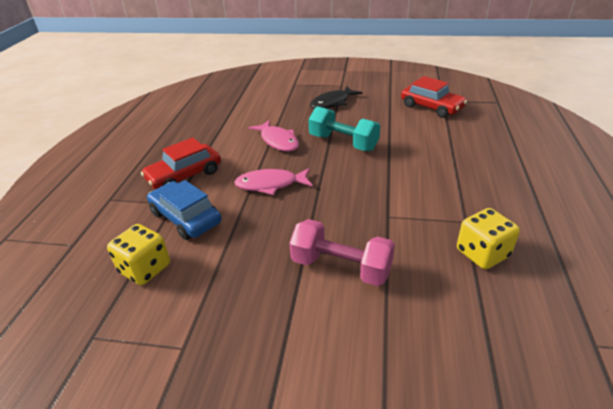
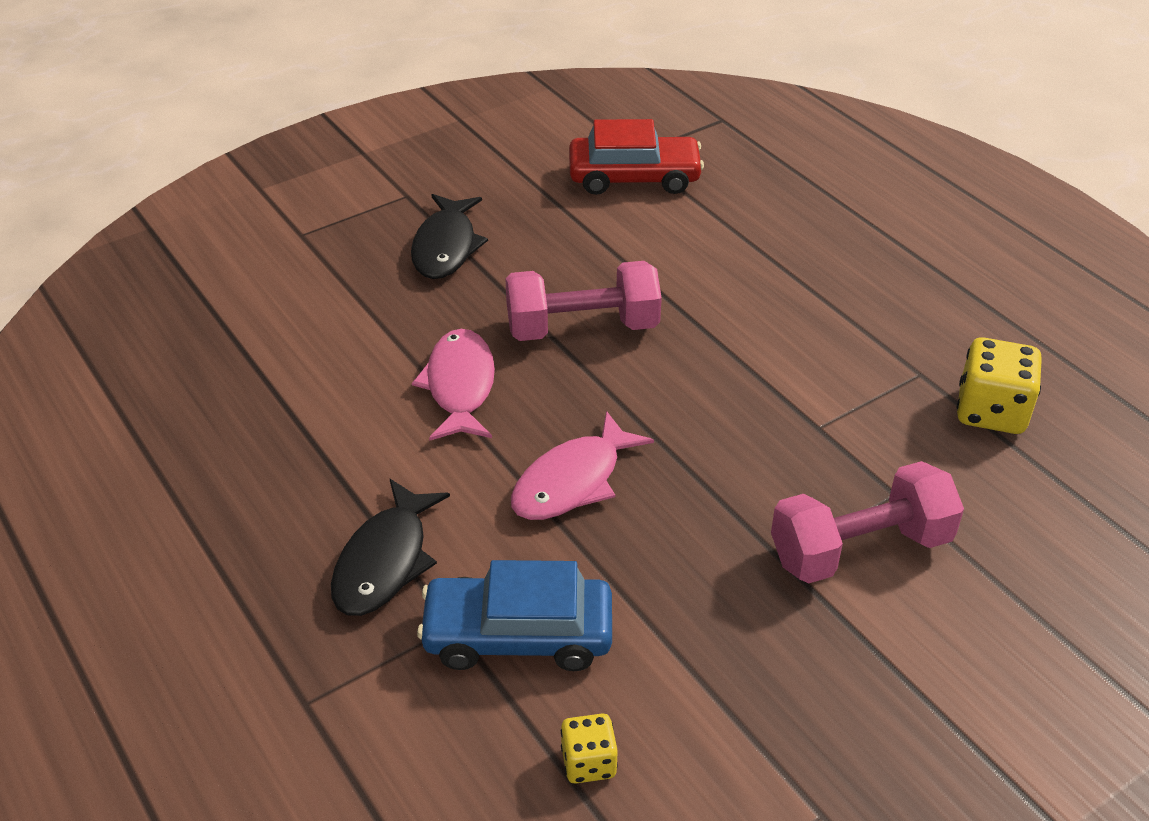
camera: 45 degrees left, 5 degrees up
yellow dice [107,224,170,285] -> yellow dice [561,713,618,784], size x0.57
red car [141,137,221,190] -> black fish [331,479,450,616]
pink fish [249,120,299,152] -> pink fish turned 105 degrees counterclockwise [412,329,495,441]
turquoise dumbbell [308,106,380,151] -> pink dumbbell [505,261,662,341]

